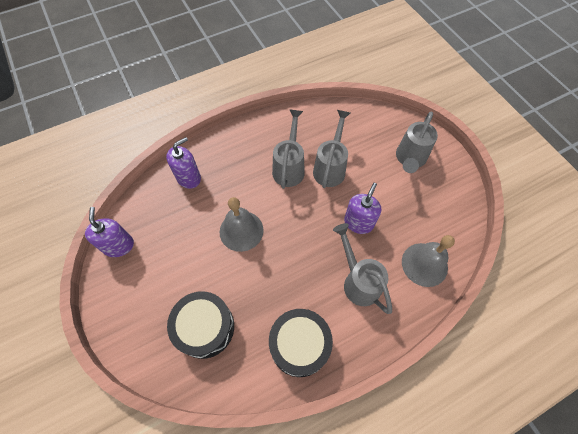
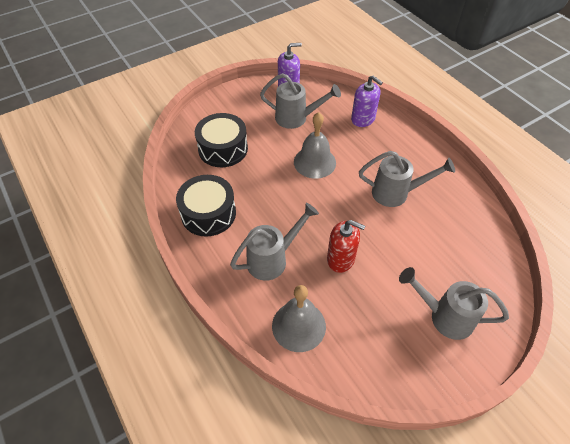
camera: 85 degrees right, 10 degrees down
grey watering can [313,110,350,188] -> grey watering can moved to [260,73,341,129]
purple soap dispenser [344,183,381,234] -> red soap dispenser [327,220,365,273]

